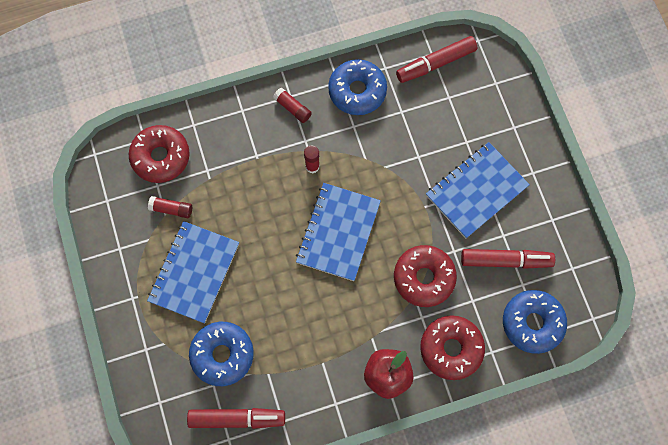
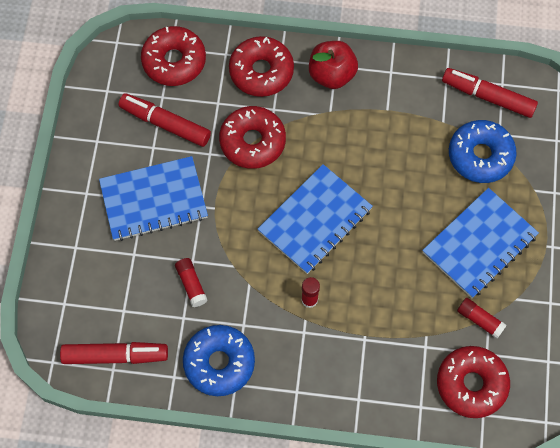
camera: 155 degrees left, 5 degrees down
red glue stick [273,88,312,123] -> red glue stick moved to [175,258,208,307]
blue donut [503,290,567,354] -> red donut [141,26,206,86]

